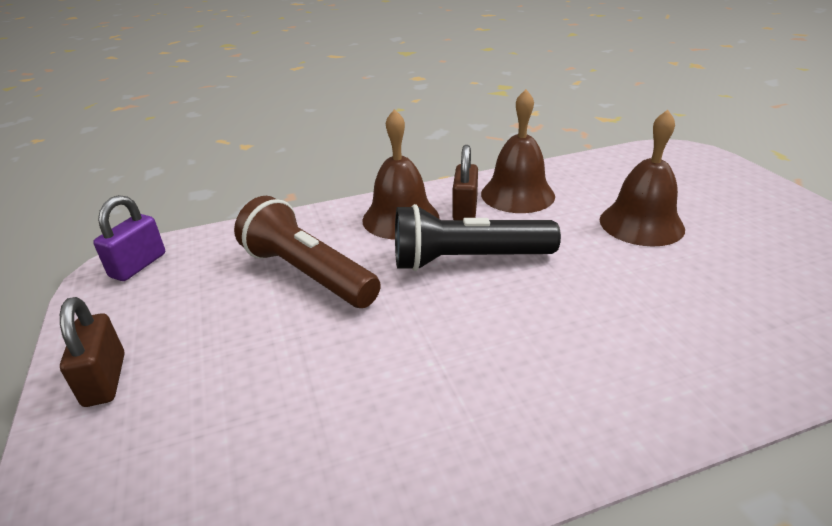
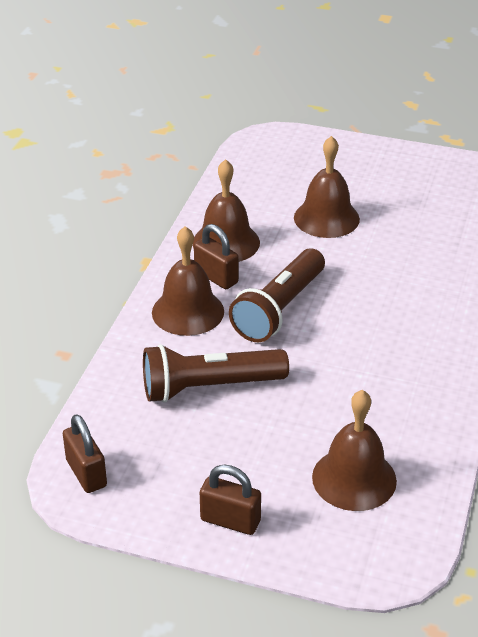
camera: 55 degrees left, 5 degrees up
purple padlock [93,195,165,281] -> brown padlock [63,414,107,493]
black flashlight [395,204,561,271] -> brown flashlight [229,249,325,342]
none -> brown bell [312,390,397,511]

